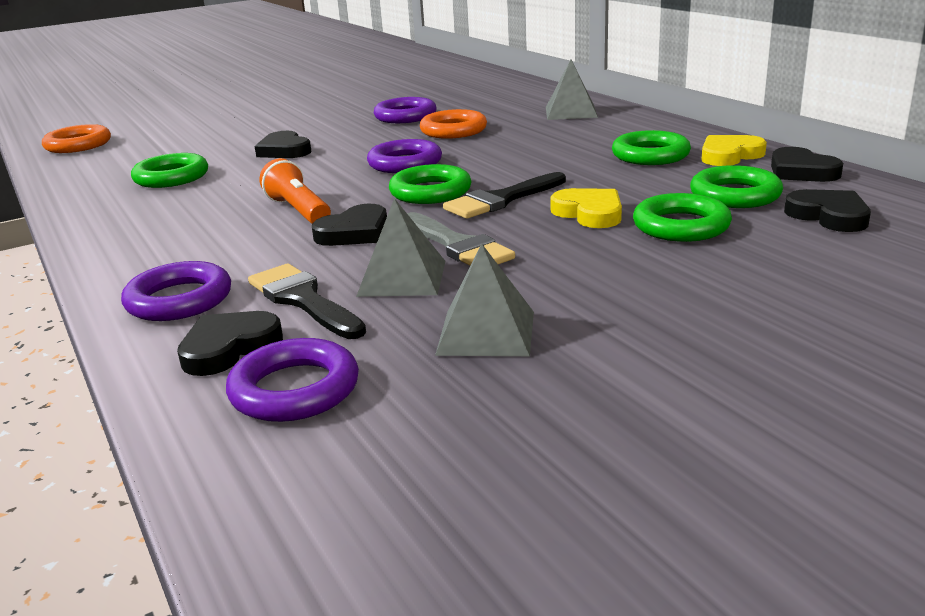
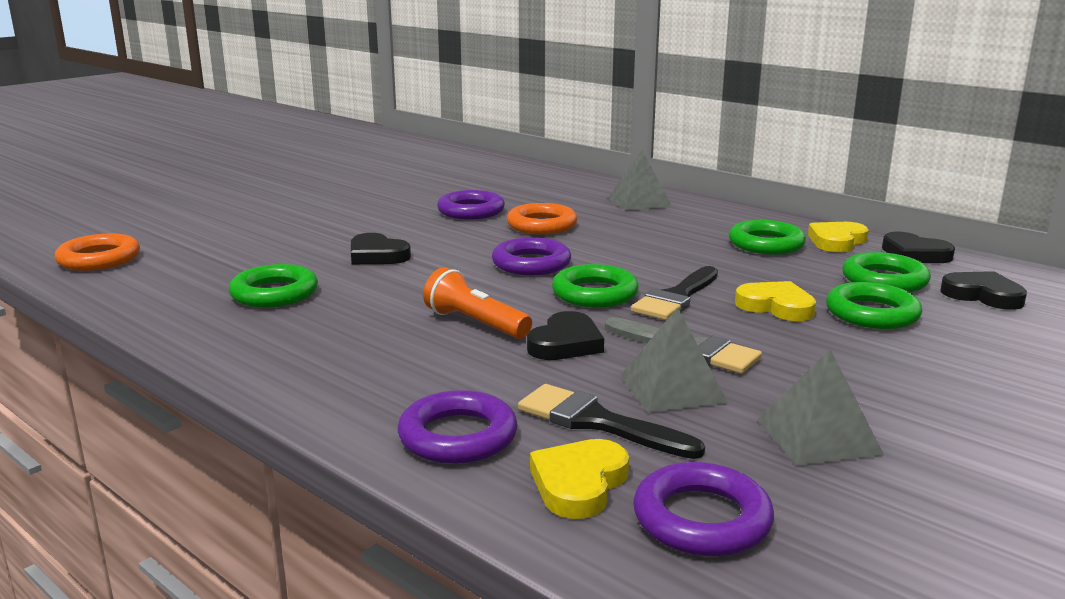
camera: 20 degrees left, 5 degrees down
black heart [177,311,283,376] -> yellow heart [530,439,629,519]

